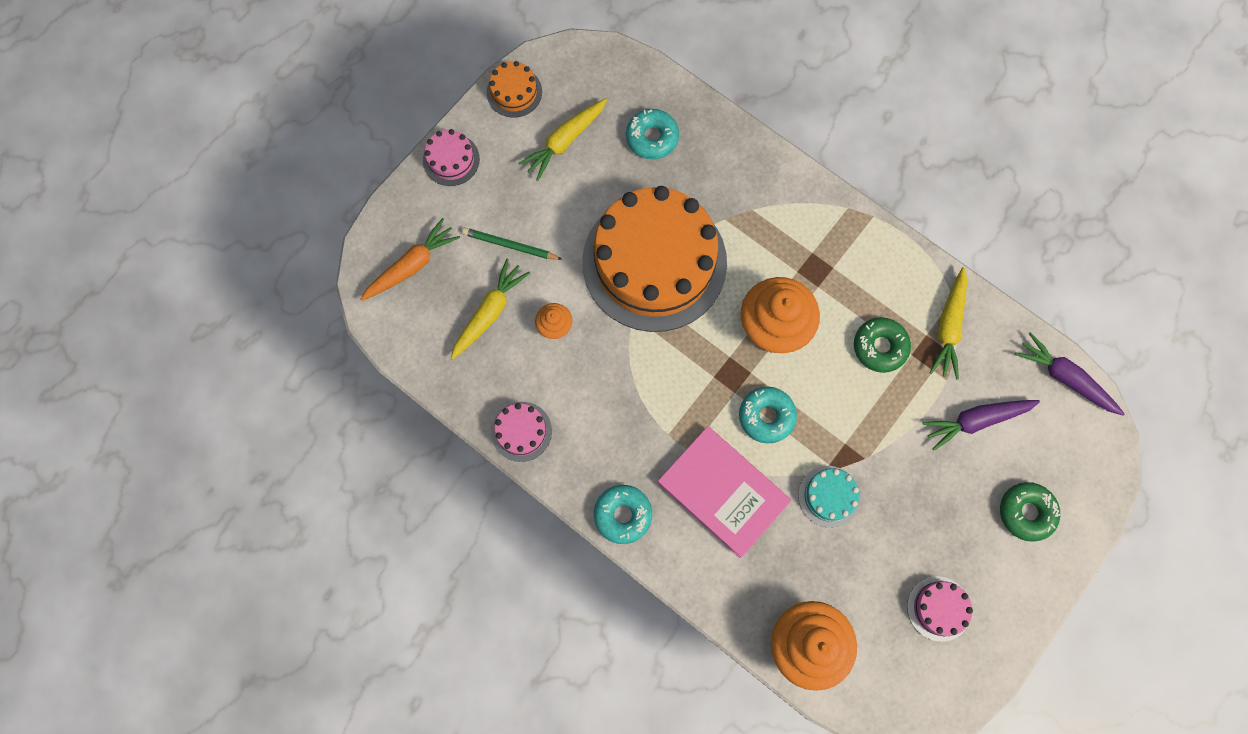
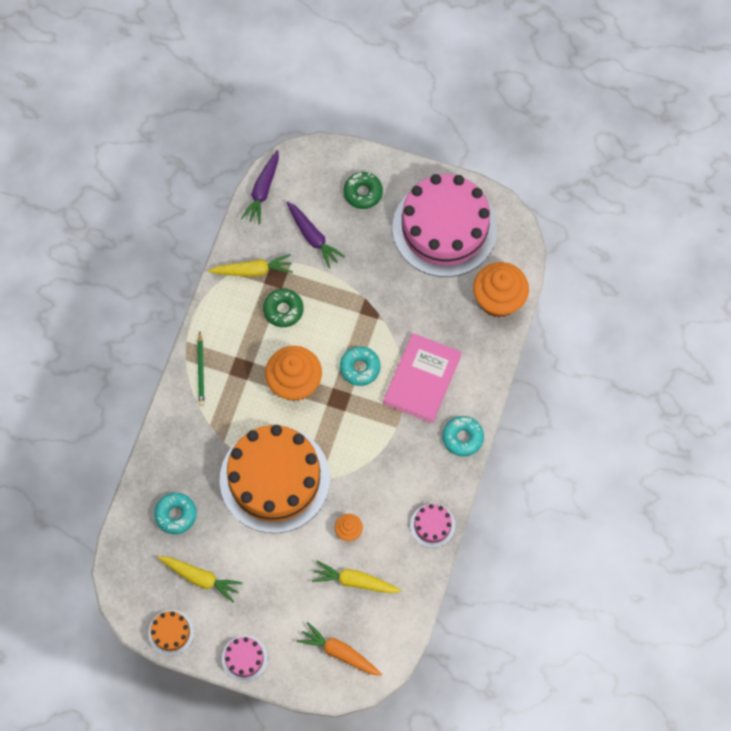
camera: 110 degrees left, 5 degrees down
green pencil [462,228,563,260] -> green pencil moved to [197,332,205,406]
turquoise cake [798,466,860,528] -> none
pink cake [907,576,973,642] -> pink cake [392,174,497,277], size x2.48

